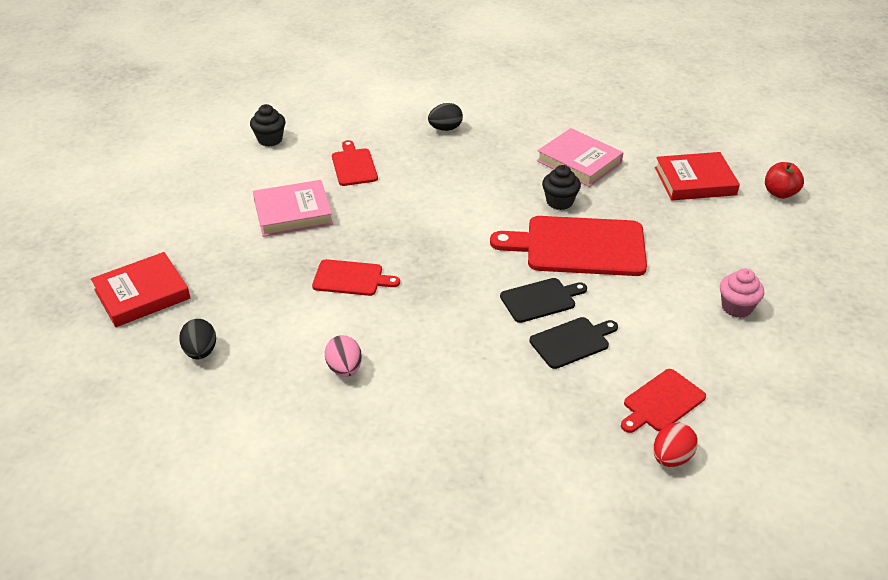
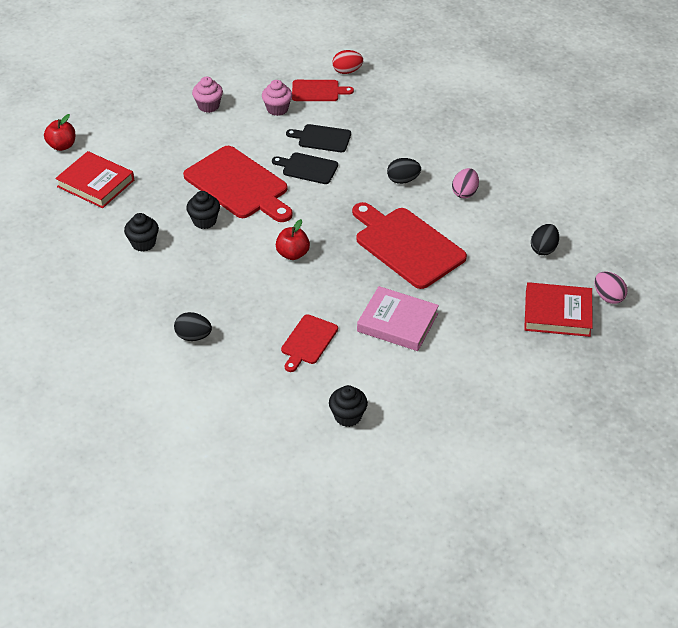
camera: 140 degrees left, 5 degrees up
red cutting board [312,259,400,296] -> red cutting board [352,202,467,289], size x1.87
pink book [537,128,623,187] -> black cupcake [124,213,159,252]
none -> pink cupcake [262,80,292,116]
none -> red apple [276,219,310,260]
none -> black egg [387,158,421,184]
none -> pink egg [595,272,627,304]

